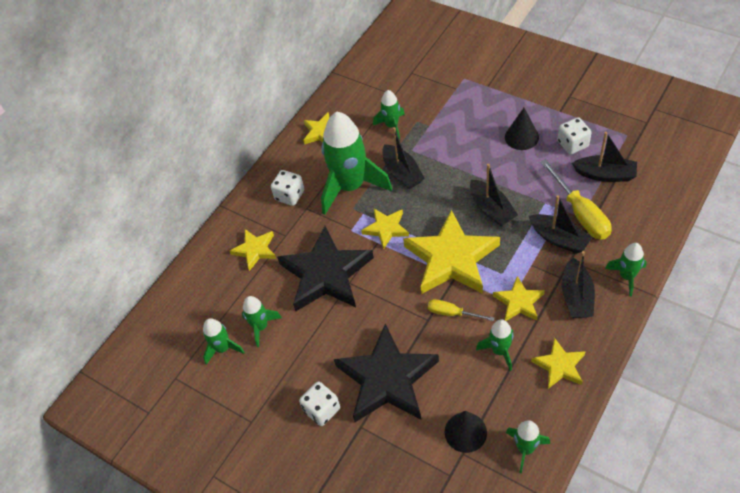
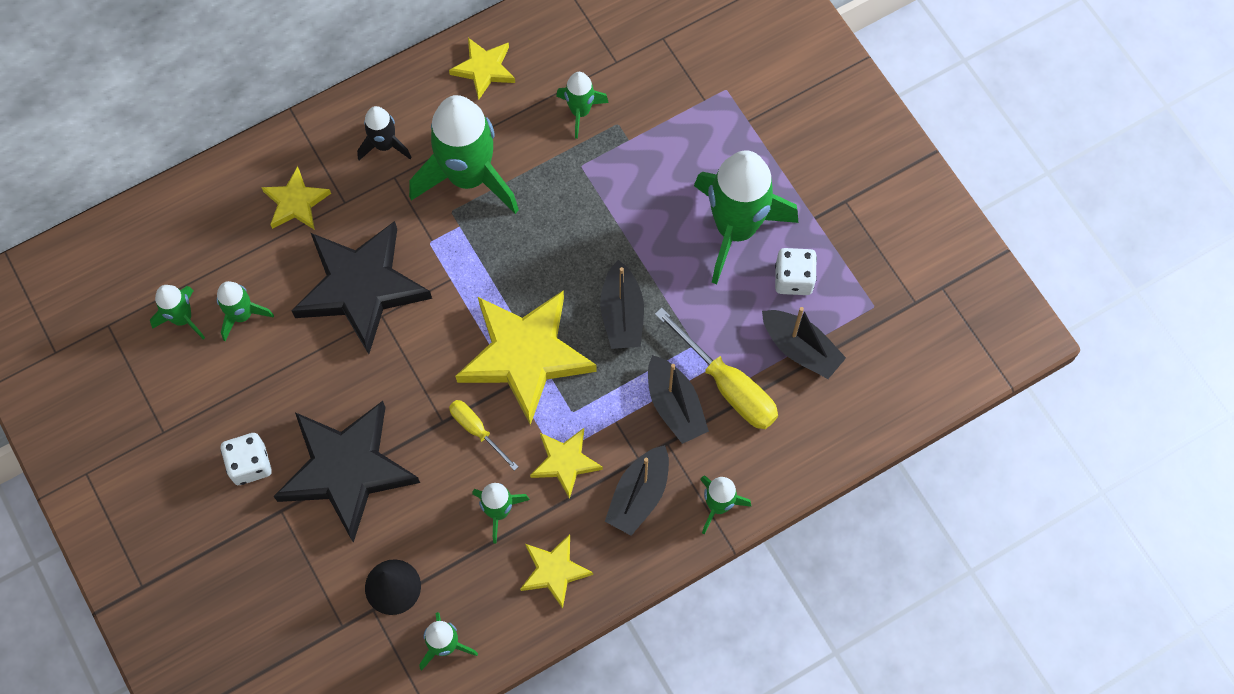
camera: 20 degrees right, 15 degrees up
white dice [271,170,304,206] -> black rocket [357,106,412,160]
yellow star [361,209,409,249] -> none
black boat [382,127,424,189] -> none
black cone [505,108,539,150] -> green rocket [694,150,798,284]
yellow screwdriver [540,159,612,240] -> yellow screwdriver turned 45 degrees counterclockwise [655,308,778,429]

